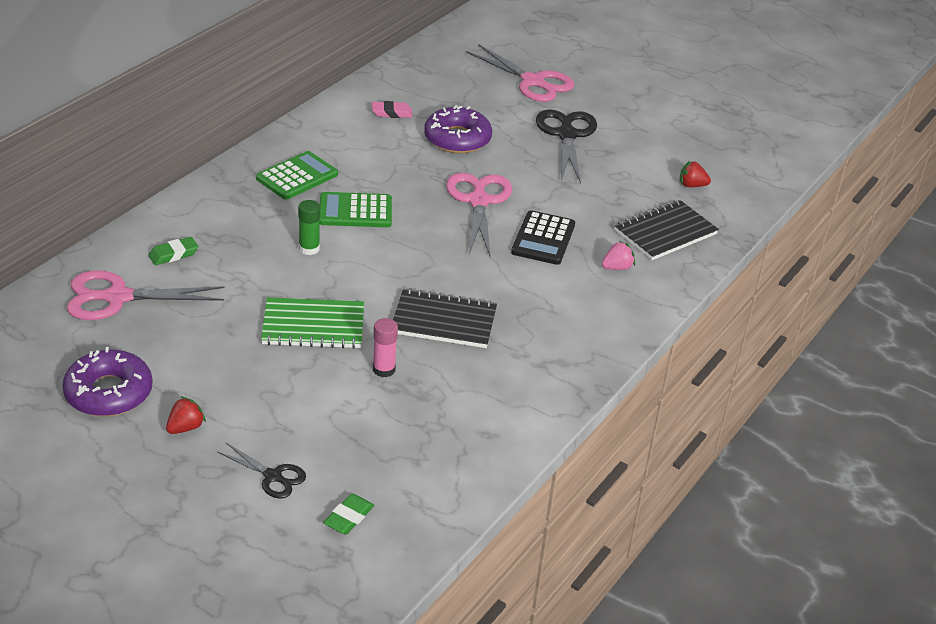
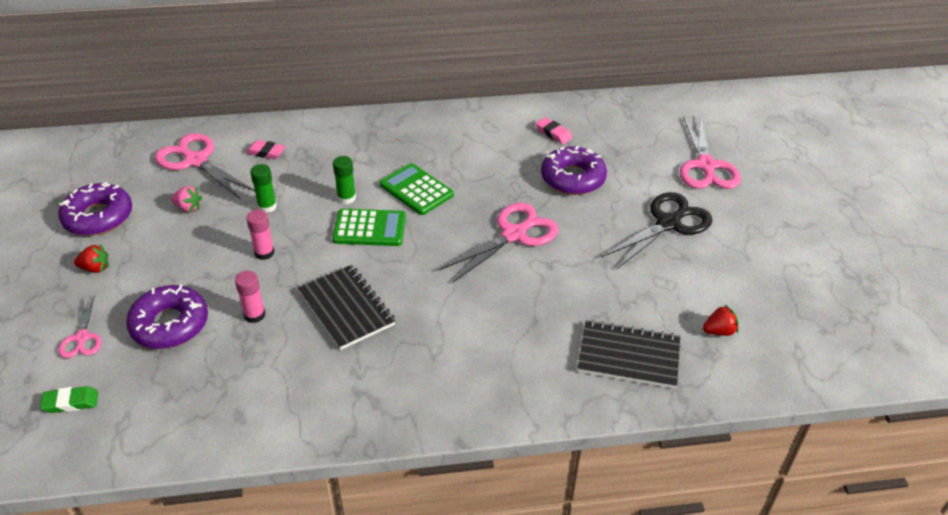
camera: 50 degrees right, 5 degrees up
green eraser [148,237,198,265] -> pink eraser [246,140,286,159]
black scissors [217,443,306,499] -> pink scissors [59,295,102,358]
green calculator [256,151,338,200] -> green calculator moved to [332,209,406,246]
green notebook [261,297,364,349] -> pink glue stick [246,210,275,260]
black calculator [511,210,575,265] -> none
pink strawberry [602,241,635,270] -> pink strawberry moved to [171,186,202,212]
red strawberry [680,161,711,187] -> red strawberry turned 105 degrees clockwise [703,304,739,336]
none -> purple donut [126,285,208,349]
none -> green glue stick [250,164,277,213]

